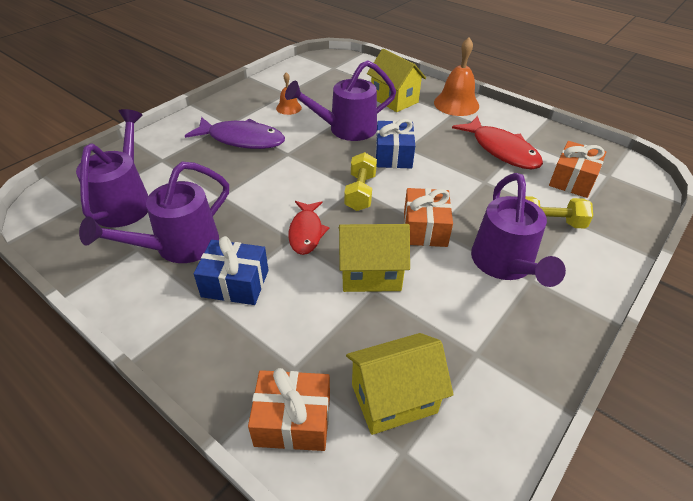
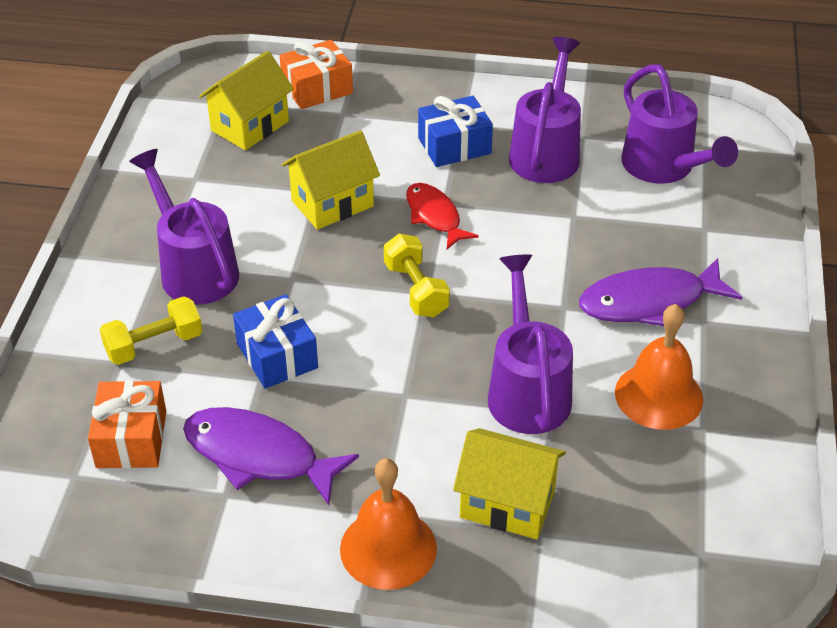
camera: 150 degrees right, 0 degrees up
orange bell [276,72,302,115] -> orange bell [615,304,703,430], size x1.81
purple watering can [285,60,396,141] -> purple watering can turned 45 degrees counterclockwise [488,254,573,434]
blue gift [376,119,415,169] -> blue gift moved to [233,294,318,389]
orange gift [404,188,453,247] -> none
red fish [452,116,543,169] -> purple fish [183,407,359,505]

